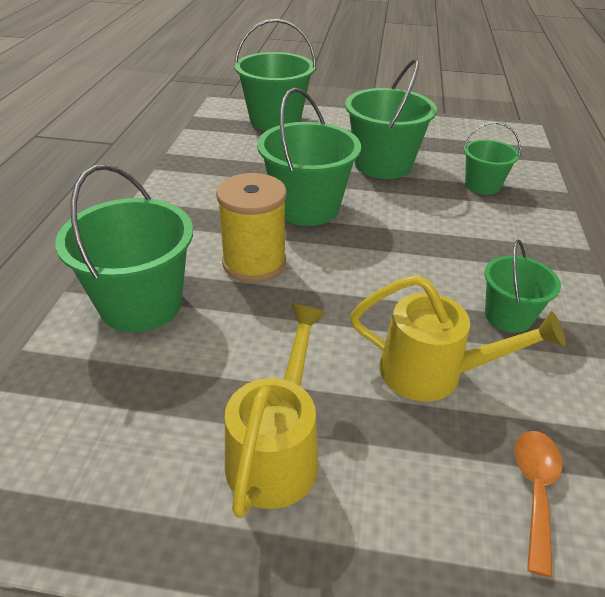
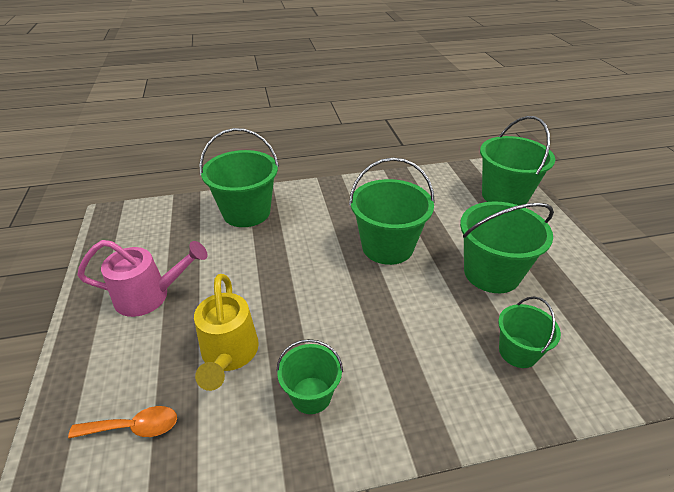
camera: 70 degrees right, 0 degrees up
yellow spool [216,173,287,283] -> none
yellow watering can [225,304,326,518] -> pink watering can [77,240,208,317]

